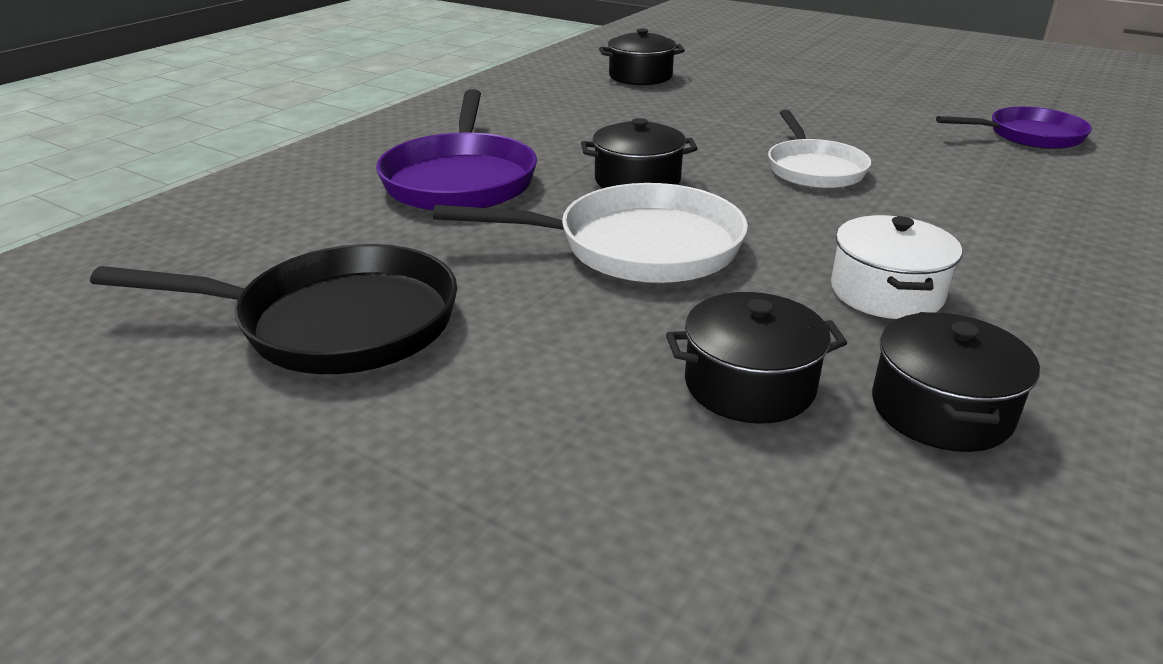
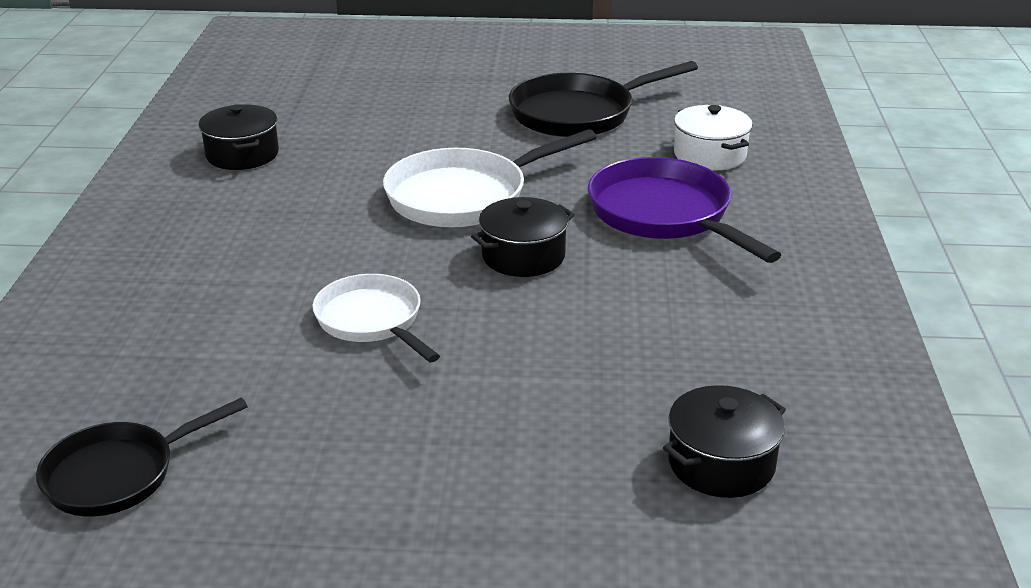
camera: 150 degrees right, 0 degrees up
black pot [666,292,847,423] -> none
white pot [831,215,962,319] -> white pot moved to [674,105,753,170]
purple pan [936,107,1092,149] -> black pan [36,398,248,516]

